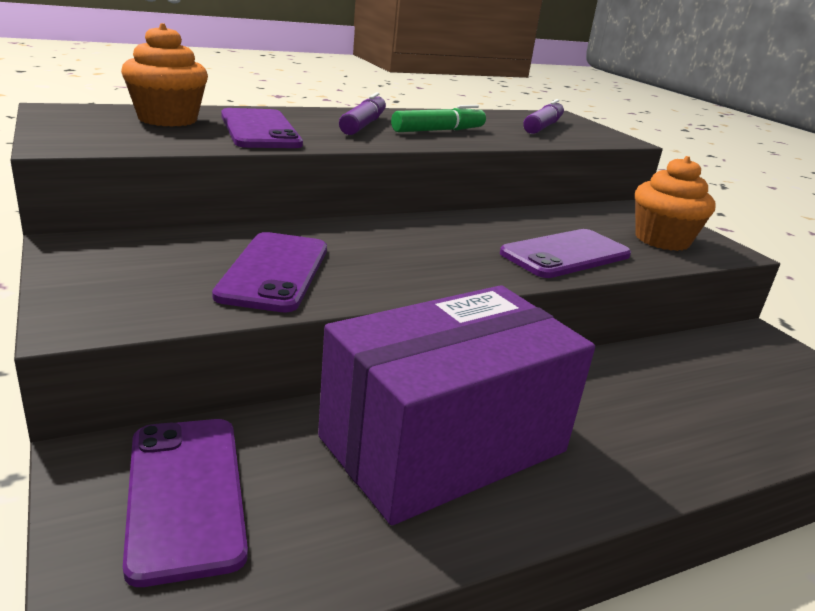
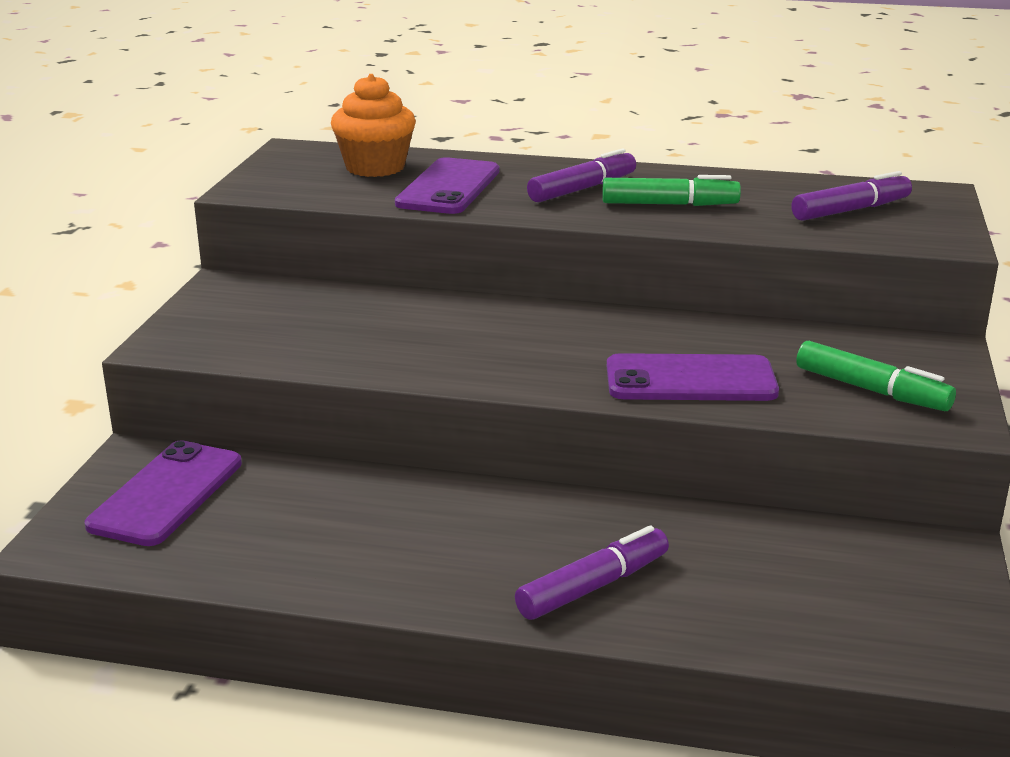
camera: 40 degrees right, 0 degrees up
purple phone [212,232,327,312] -> none
purple box [318,285,595,525] -> none
orange cupcake [635,156,716,251] -> green marker [796,341,956,411]
none -> purple marker [515,525,669,620]

